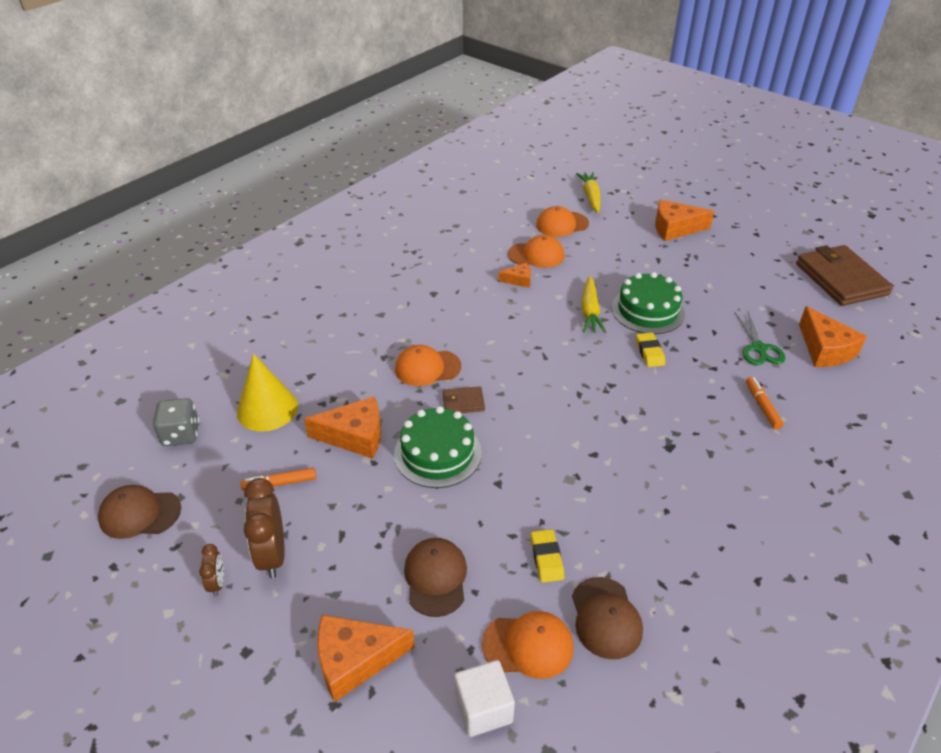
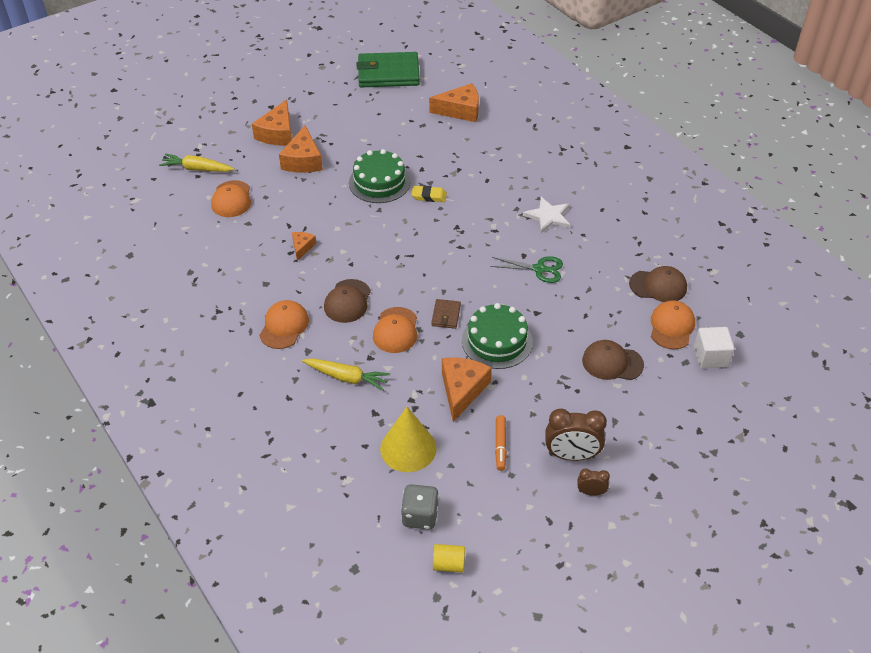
camera: 75 degrees left, 5 degrees up
brown cap [98,485,181,539] -> brown cap moved to [324,279,371,323]
orange cheese [317,615,414,702] -> orange cheese moved to [279,125,323,173]
orange cap [508,235,564,268] -> orange cap moved to [259,300,309,349]
yellow eraser [531,529,564,583] -> none
yellow carrot [581,276,606,333] -> yellow carrot moved to [302,358,390,391]
green scissors [735,312,785,365] -> green scissors moved to [490,256,563,283]
orange marker [746,377,784,429] -> none
brown wallet [796,245,893,306] -> green wallet [357,52,420,87]
none -> yellow cylinder [433,544,465,572]
none -> white star [523,197,571,233]

